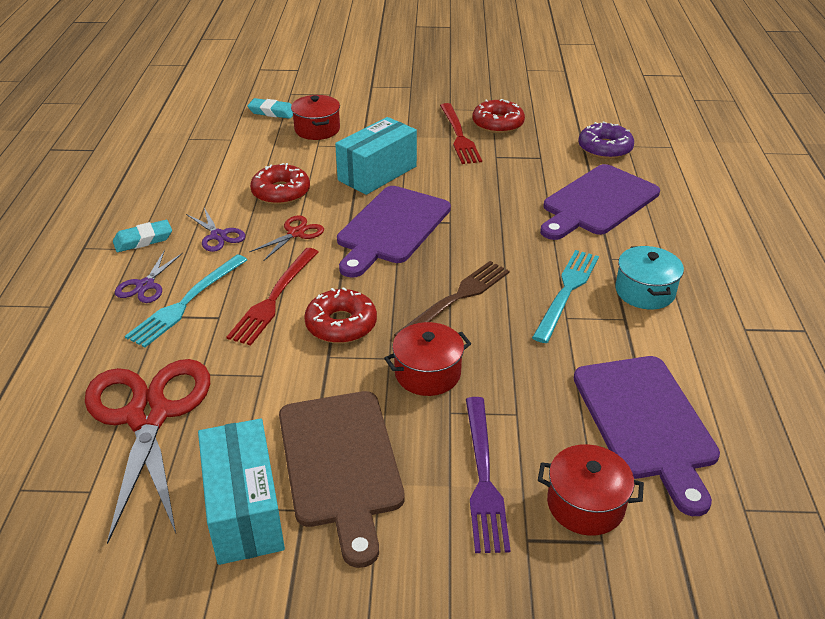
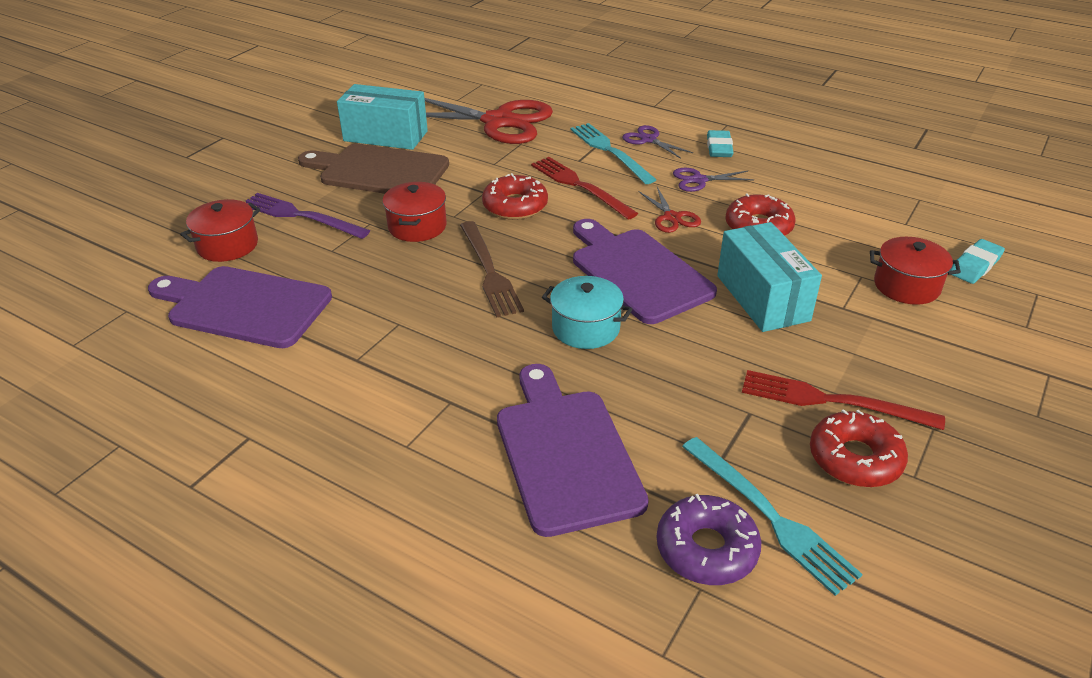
camera: 120 degrees right, 0 degrees up
turquoise fork [532,250,599,343] -> turquoise fork moved to [682,437,863,596]
turquoise pot [615,246,684,309] -> turquoise pot moved to [542,276,633,349]

